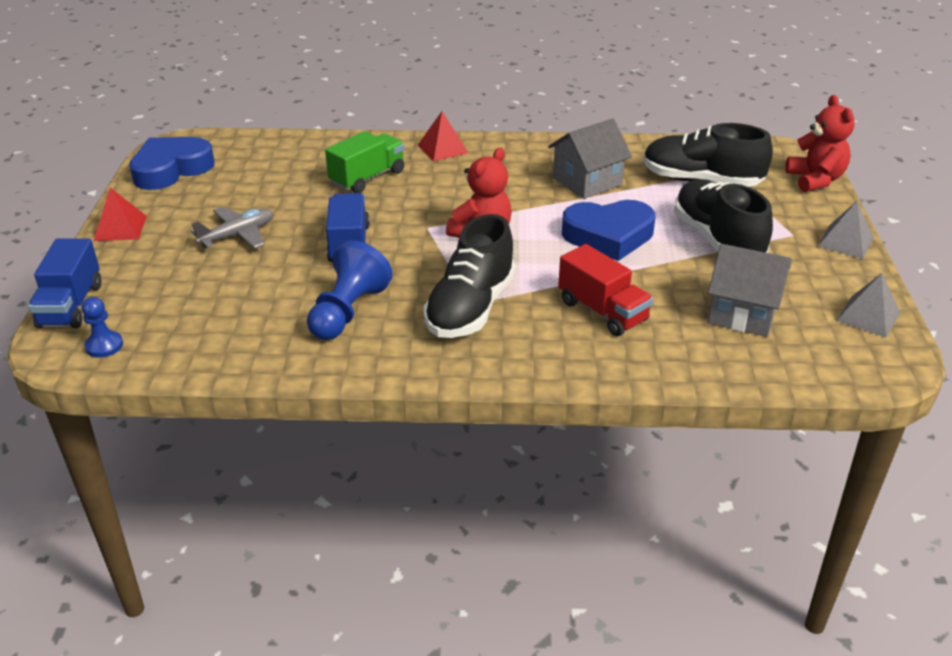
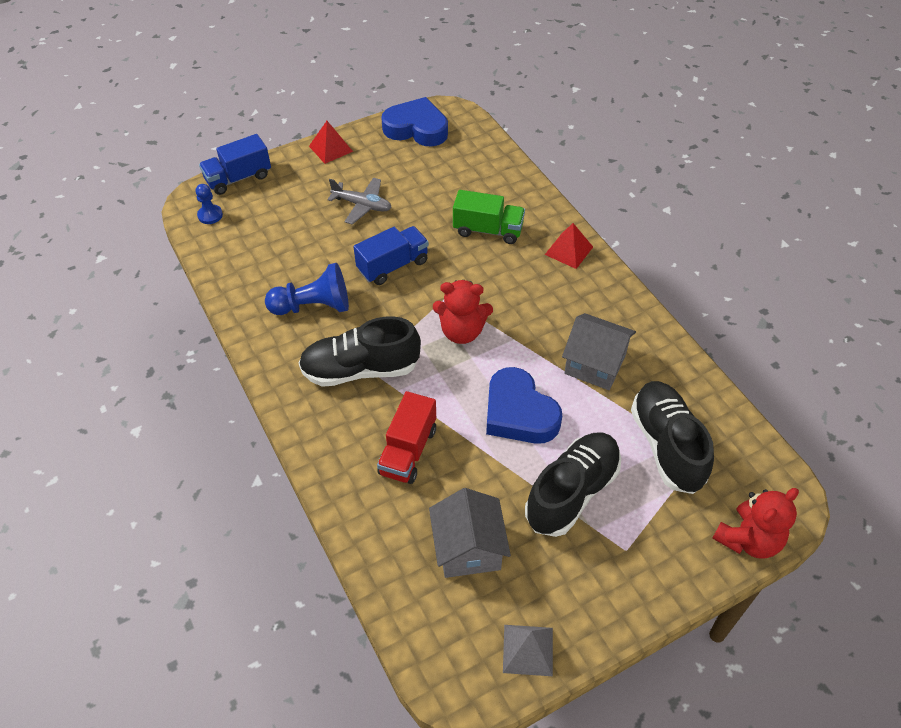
camera: 60 degrees right, 15 degrees up
grey pyramid [818,201,873,259] -> none

